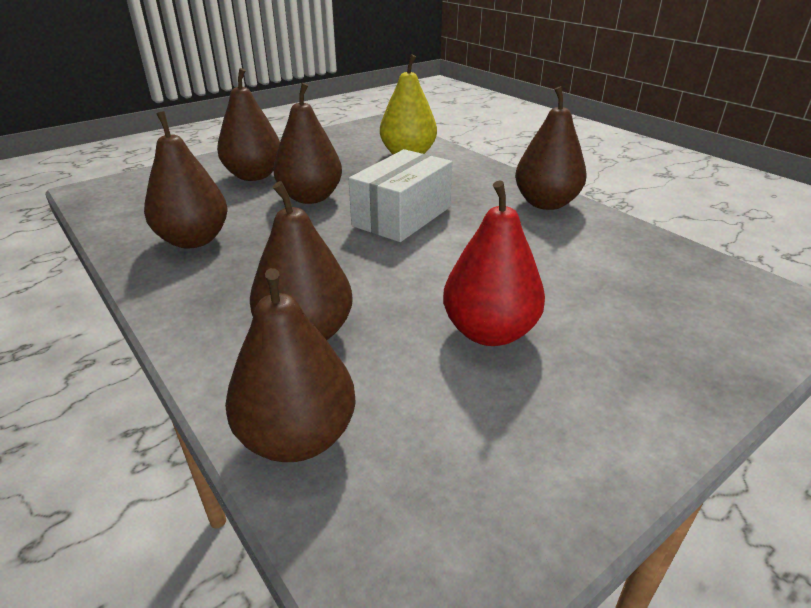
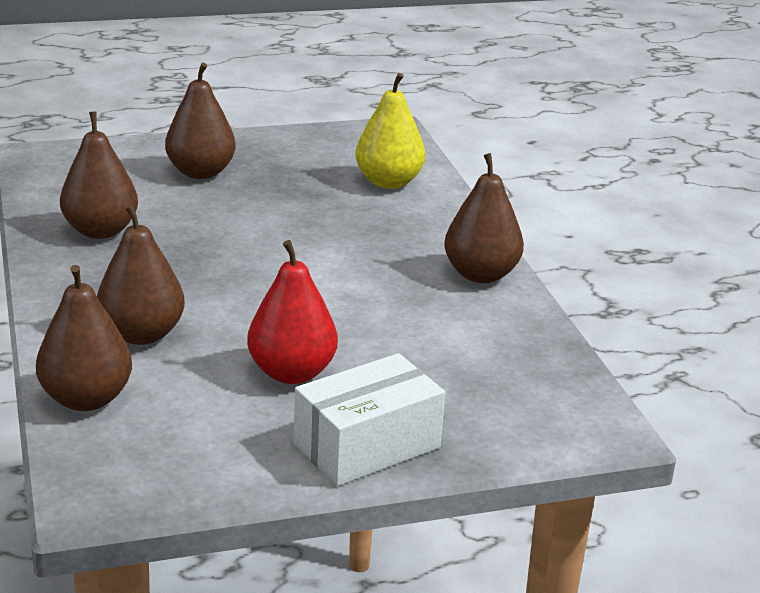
camera: 20 degrees right, 5 degrees down
brown pear [273,83,342,204] -> none
white box [349,149,452,242] -> white box moved to [294,353,445,486]

